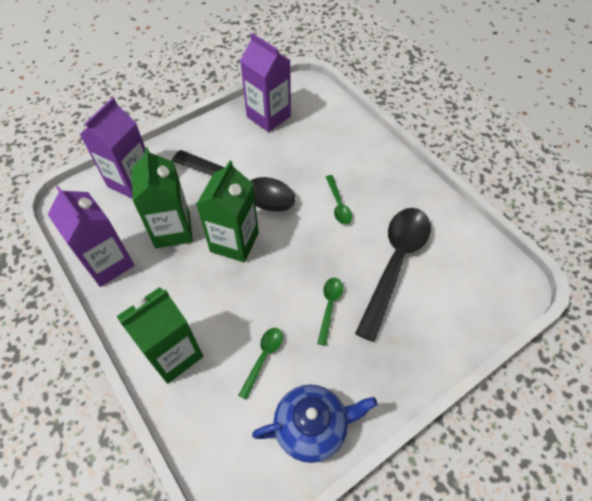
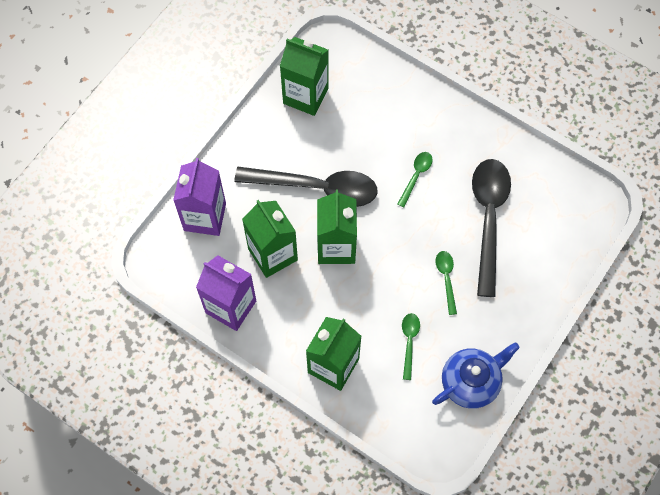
camera: 20 degrees left, 10 degrees up
purple carton [240,33,291,132] -> green carton [280,37,328,116]
green spoon [326,175,352,224] -> green spoon turned 120 degrees counterclockwise [397,152,433,207]

